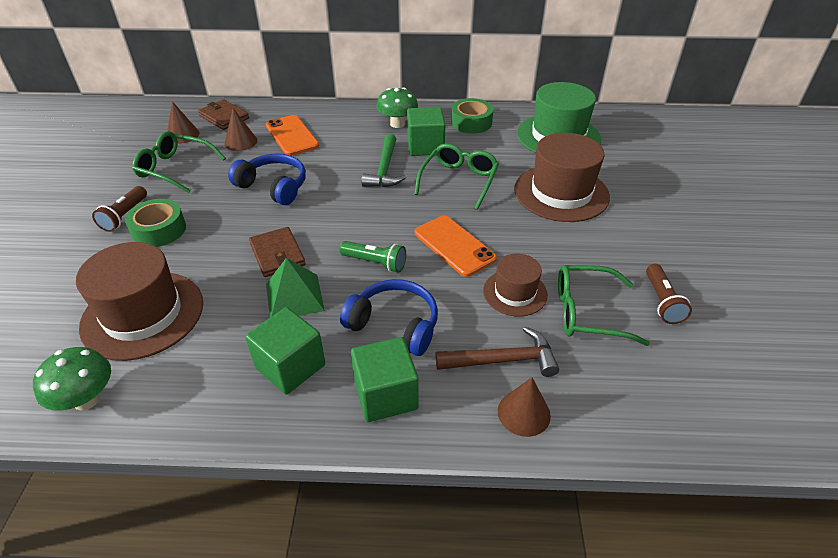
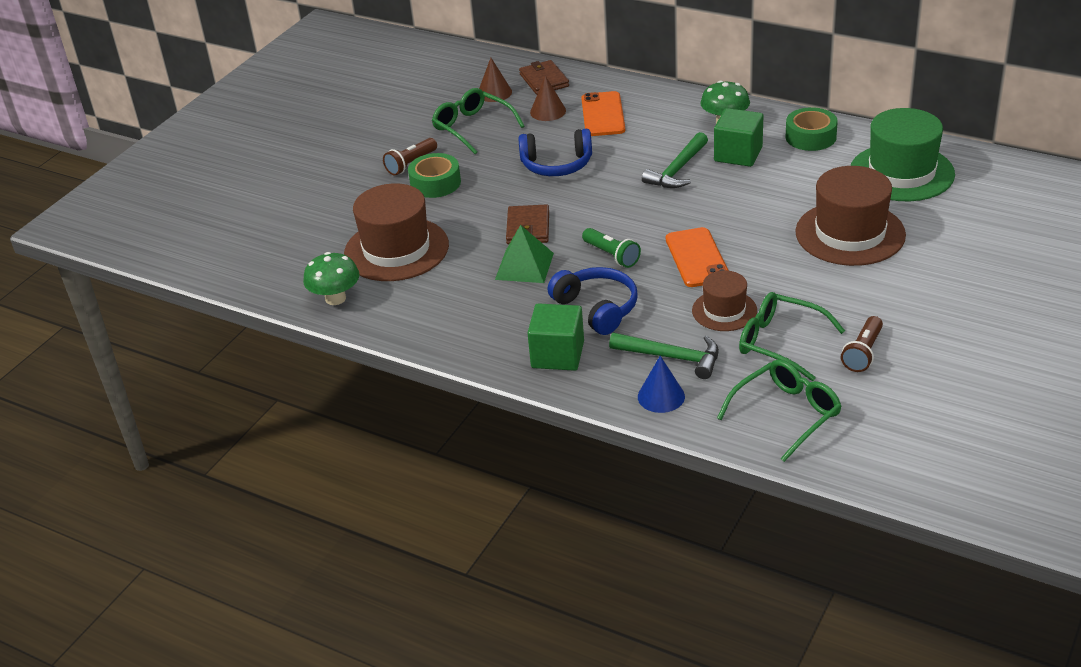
camera: 30 degrees right, 5 degrees down
blue headphones [228,154,306,205] -> blue headphones turned 120 degrees clockwise [518,129,592,176]
green cube [245,307,325,395] -> none
green glasses [414,143,499,210] -> green glasses moved to [717,359,842,462]
brown hammer [435,327,559,377] -> green hammer [609,333,719,379]
brown cone [498,377,551,437] -> blue cone [638,356,685,413]

